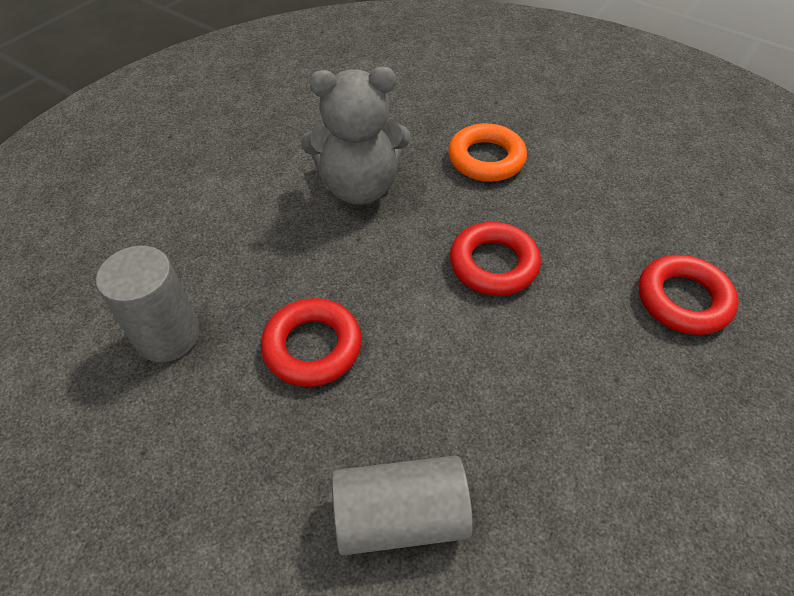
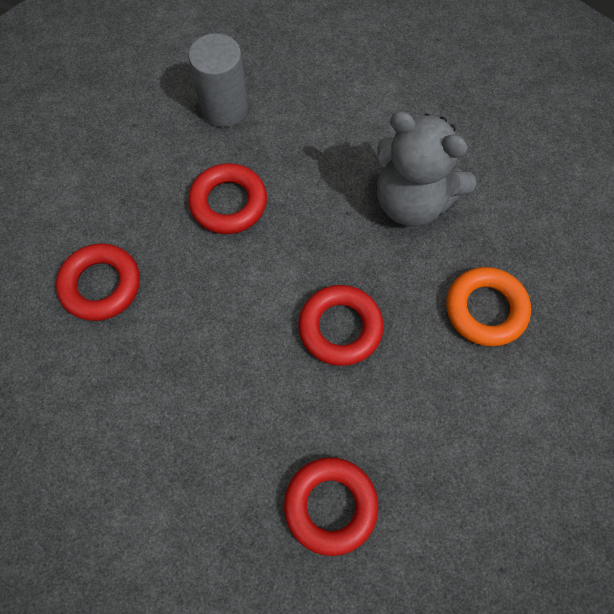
camera: 80 degrees right, 15 degrees up
grey teddy bear [301,67,411,205] -> grey teddy bear turned 45 degrees counterclockwise [377,111,476,226]
grey cylinder [332,455,473,556] -> red ring [56,243,140,321]

